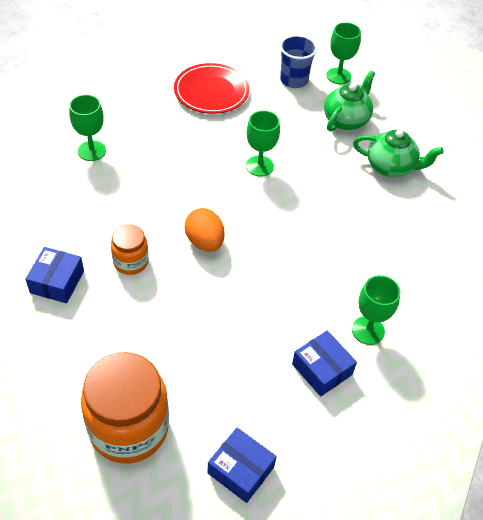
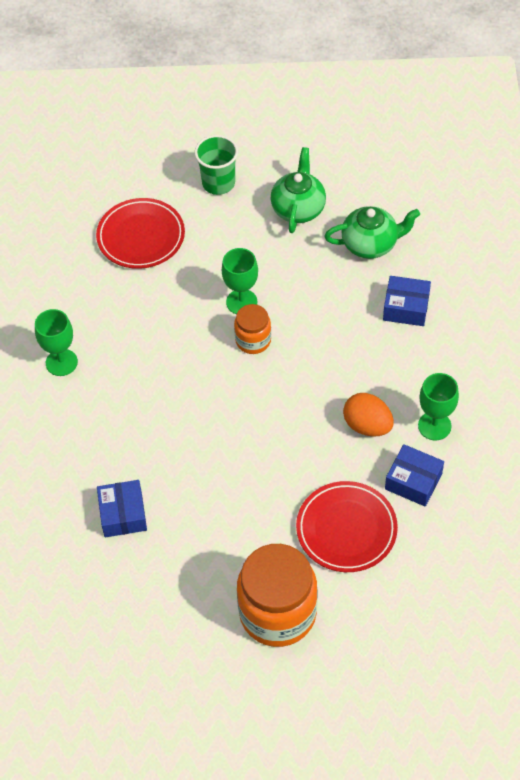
camera: 20 degrees left, 5 degrees up
orange jar [111,224,149,275] -> orange jar moved to [234,304,271,354]
orange egg [185,208,225,252] -> orange egg moved to [343,393,394,437]
blue box [207,428,277,503] -> blue box moved to [383,276,431,326]
blue cup [280,35,317,88] -> green cup [194,135,238,195]
green goblet [326,22,361,84] -> none
none -> red plate [296,481,398,572]

